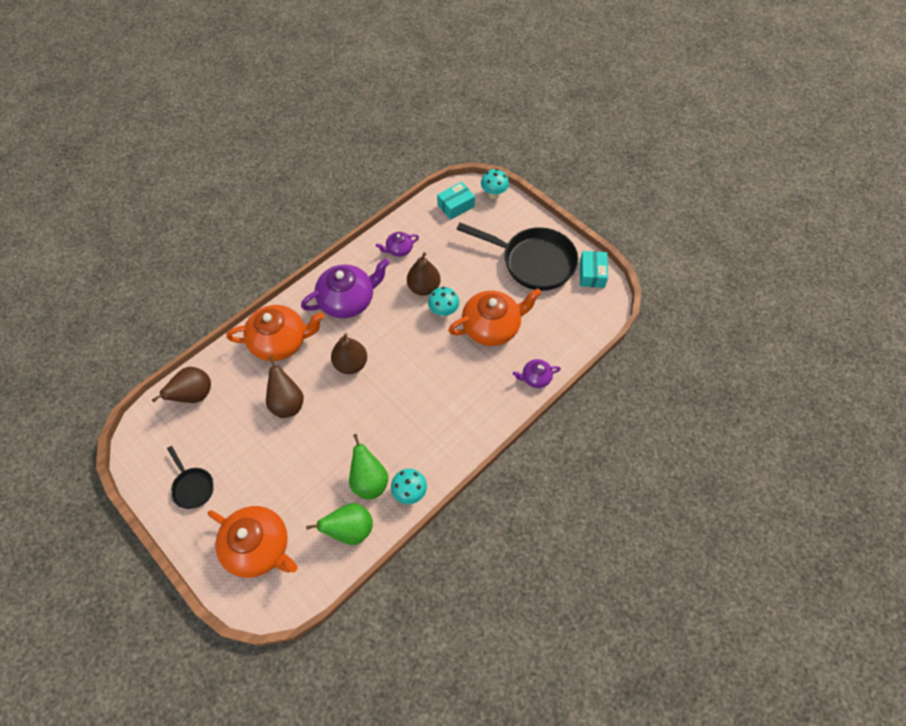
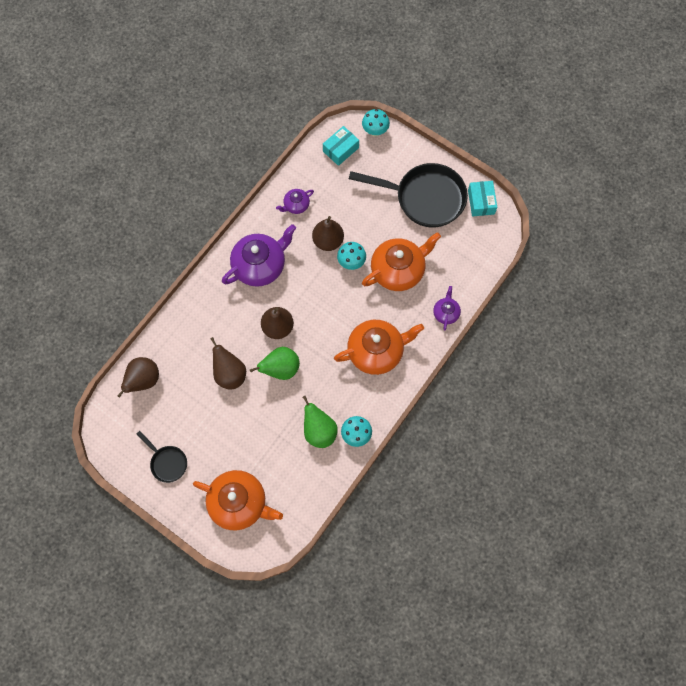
camera: 10 degrees left, 10 degrees up
orange teapot [226,305,324,361] -> orange teapot moved to [334,320,424,375]
green pear [306,503,373,545] -> green pear moved to [250,347,300,380]
purple teapot [513,359,561,388] -> purple teapot turned 120 degrees clockwise [433,286,461,331]

